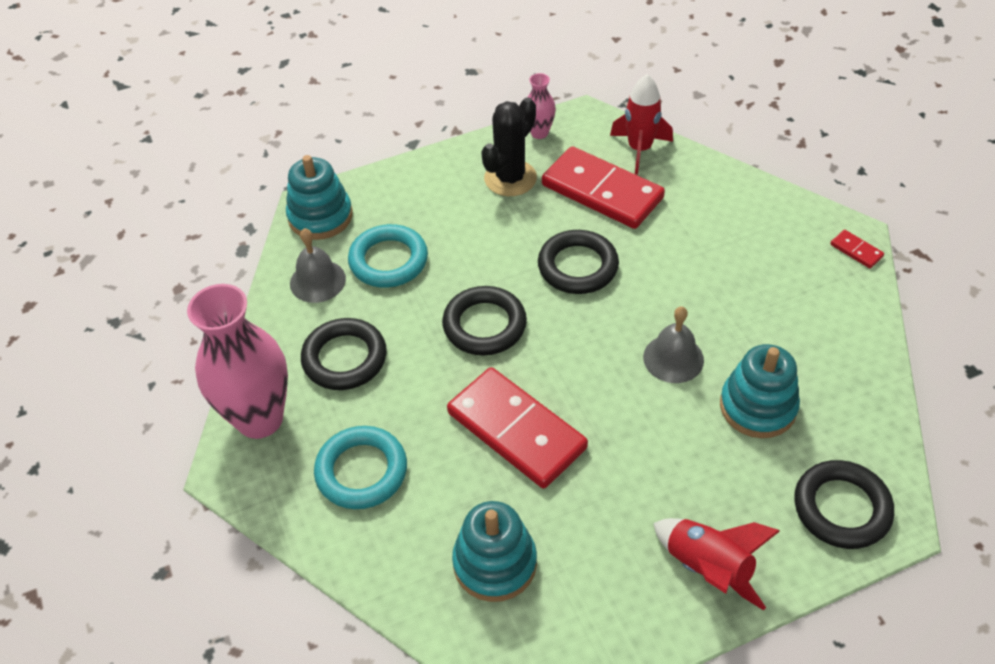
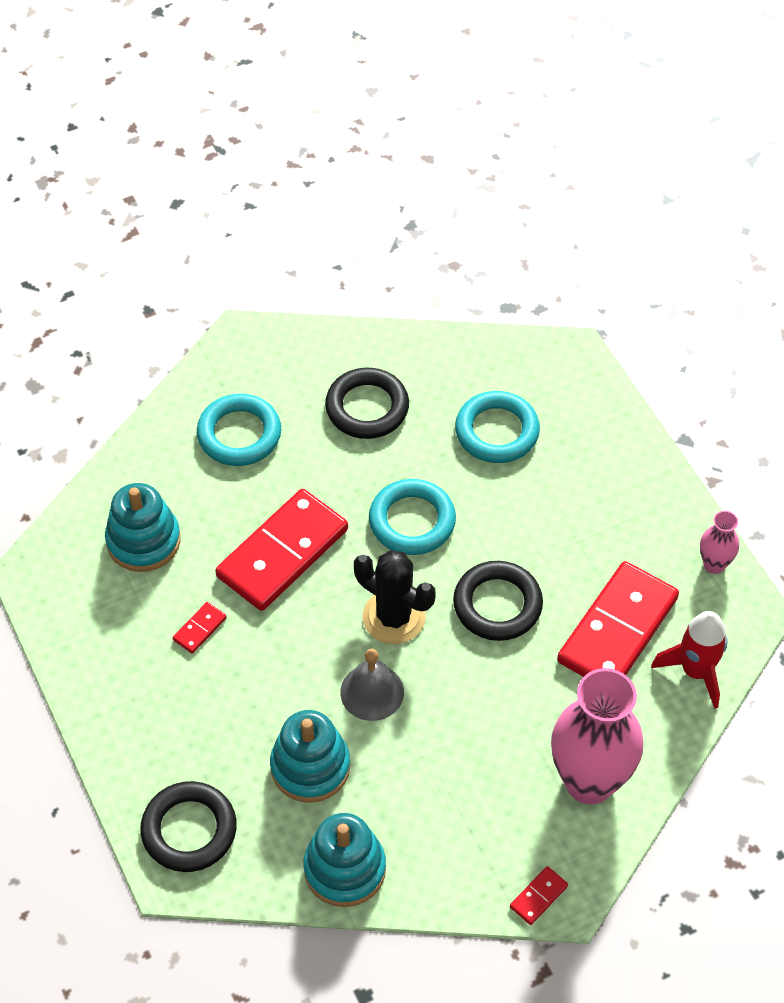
camera: 85 degrees right, 5 degrees up
pink vase [187,284,288,439] -> pink vase moved to [551,668,643,804]
turquoise stacking toy [286,155,353,240] -> turquoise stacking toy moved to [304,813,386,907]
grey bell [290,228,346,303] -> none
black ring [442,286,527,355] -> turquoise ring [369,479,456,555]
black cactus [481,97,537,196] -> black cactus moved to [354,550,436,644]
red rocket [653,518,780,610] -> none
none -> red domino [173,602,227,654]

